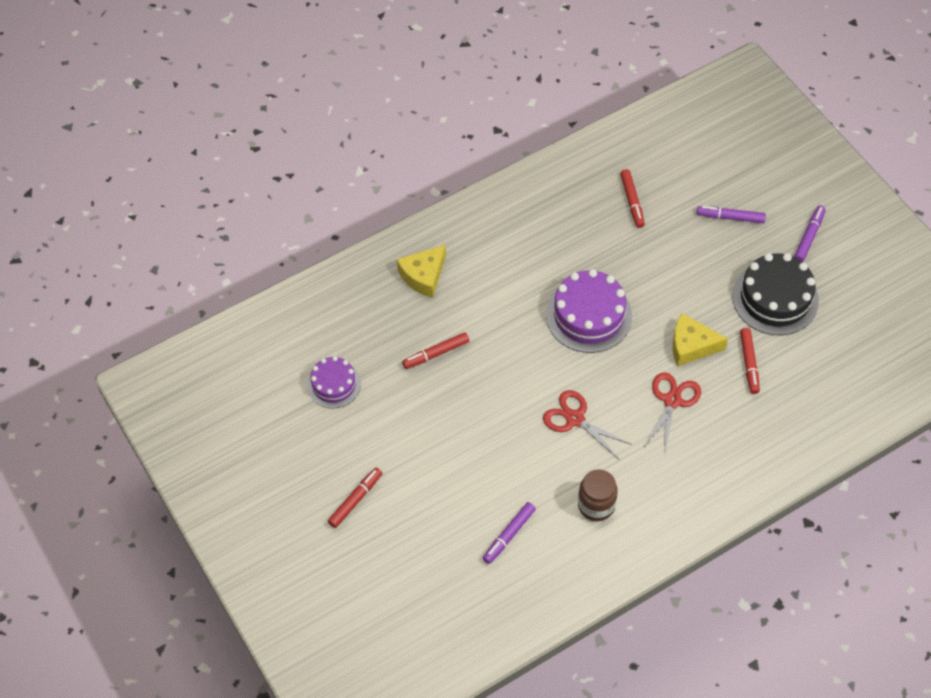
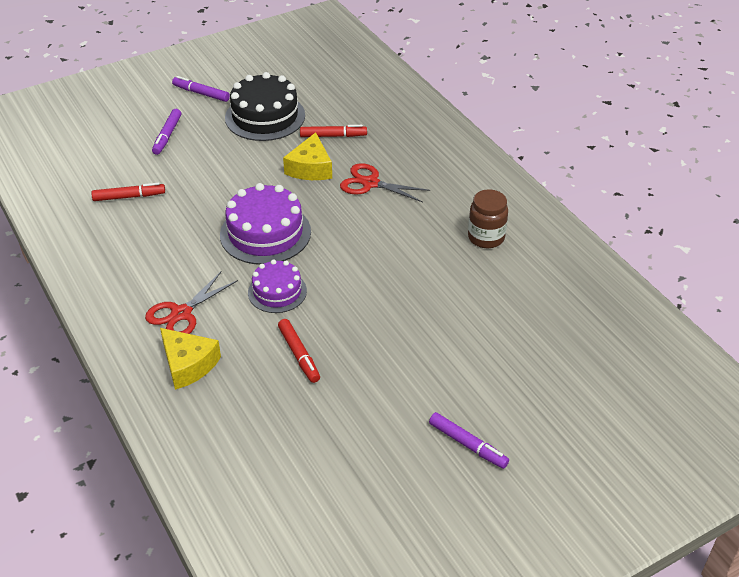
camera: 90 degrees left, 15 degrees down
purple cake [307,356,361,408] -> purple cake moved to [248,259,307,313]
red marker [328,468,382,528] -> none
purple marker [483,502,536,564] -> purple marker moved to [429,412,509,469]
red scissors [543,390,632,459] -> red scissors moved to [145,271,238,334]

